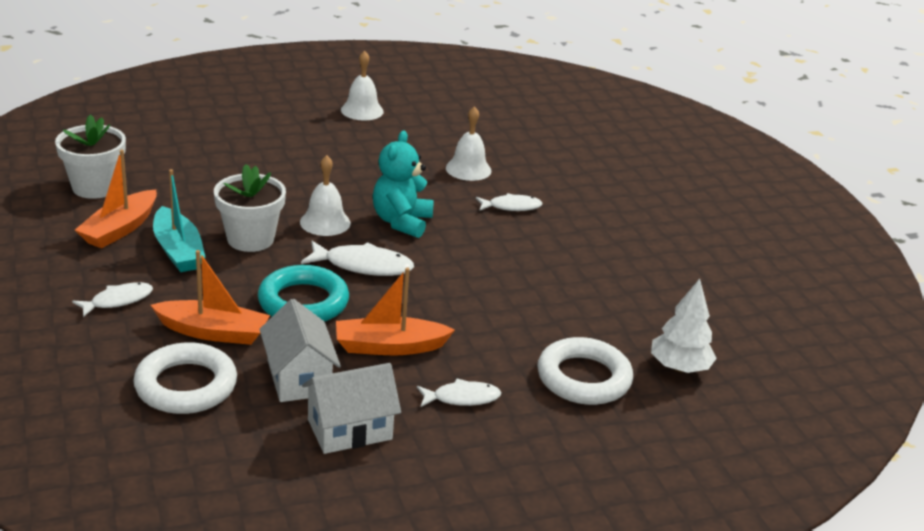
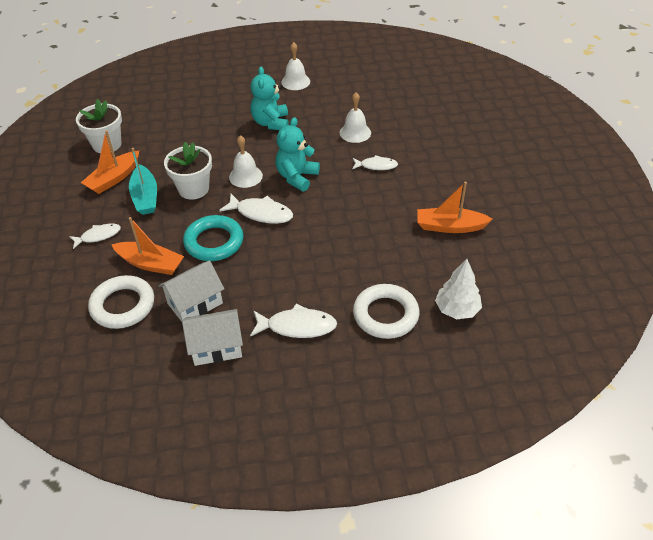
camera: 15 degrees right, 15 degrees up
white house [259,299,341,402] -> white house turned 60 degrees clockwise [158,261,224,322]
orange boat [336,268,455,355] -> orange boat moved to [417,182,493,233]
white fish [417,378,501,407] -> white fish [250,304,337,338], size x1.52
none -> turquoise teddy bear [250,67,289,130]

